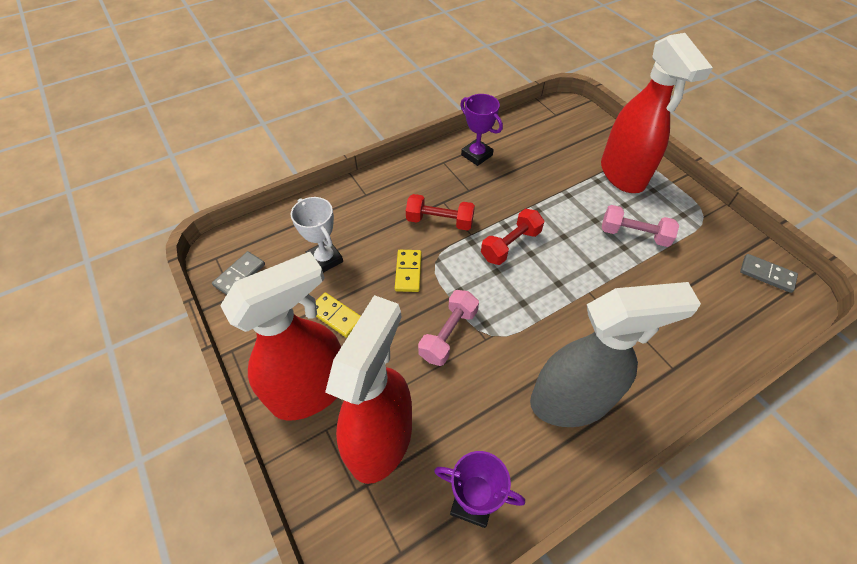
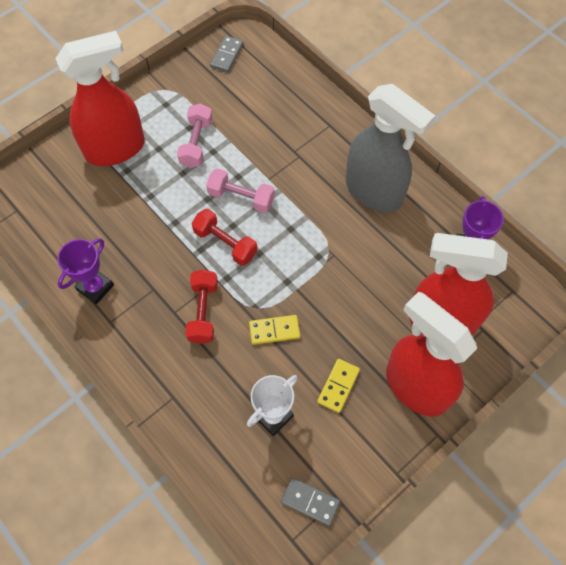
camera: 100 degrees left, 10 degrees up
pink dumbbell [418,290,479,366] -> pink dumbbell moved to [206,168,275,213]
grey spray bottle [530,282,701,427] -> grey spray bottle turned 150 degrees clockwise [346,84,435,212]

